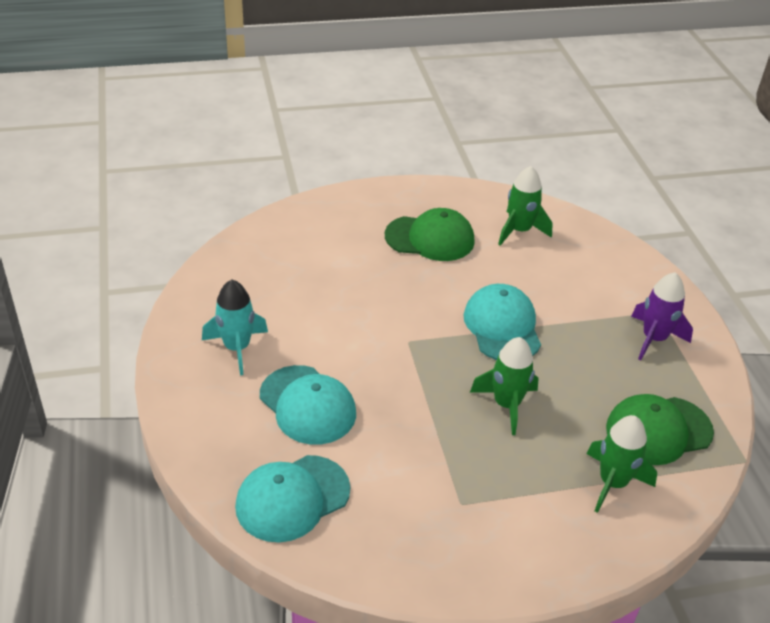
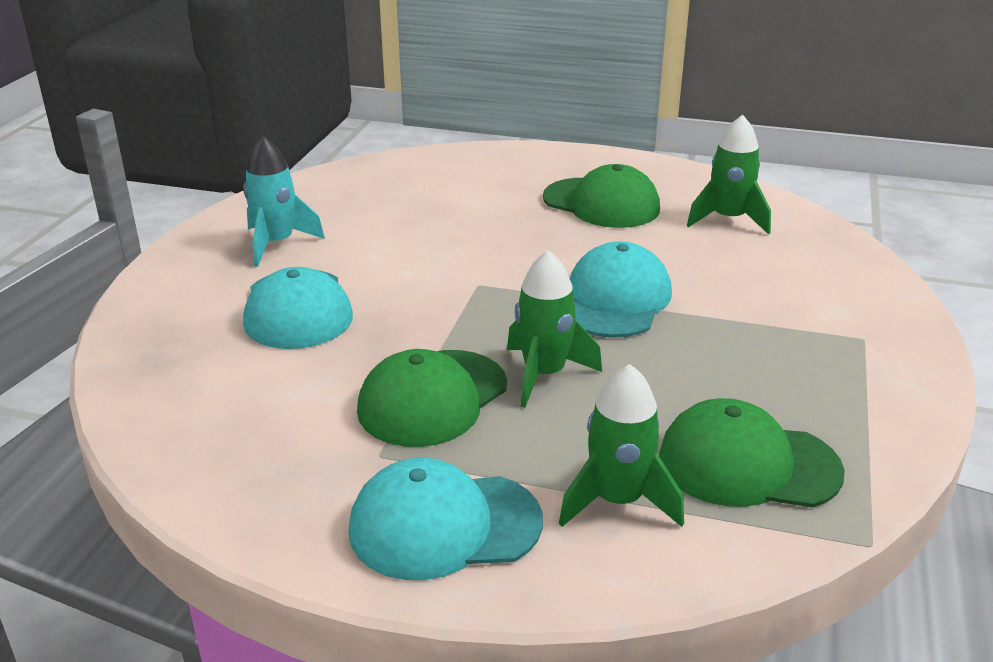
camera: 30 degrees right, 10 degrees down
turquoise cap [235,455,350,543] -> turquoise cap moved to [348,458,543,580]
purple rocket [631,272,693,360] -> none
none -> green cap [357,349,507,447]

